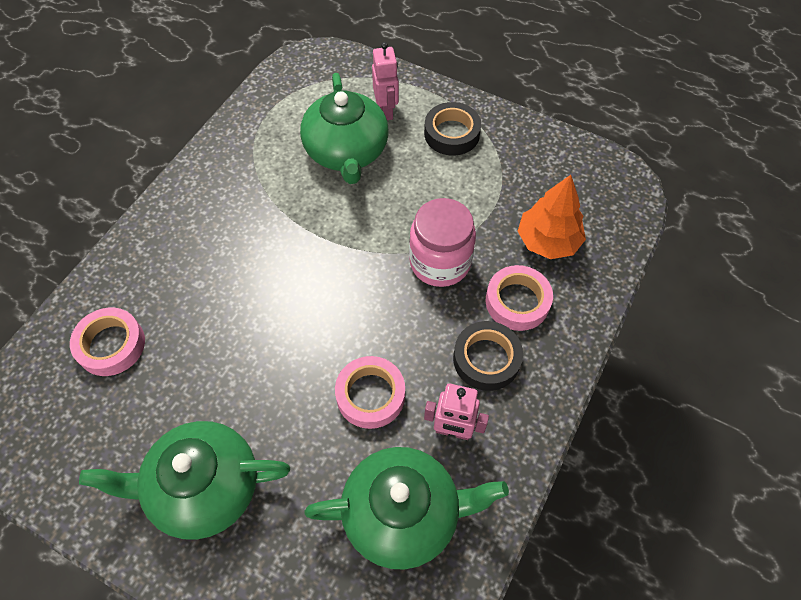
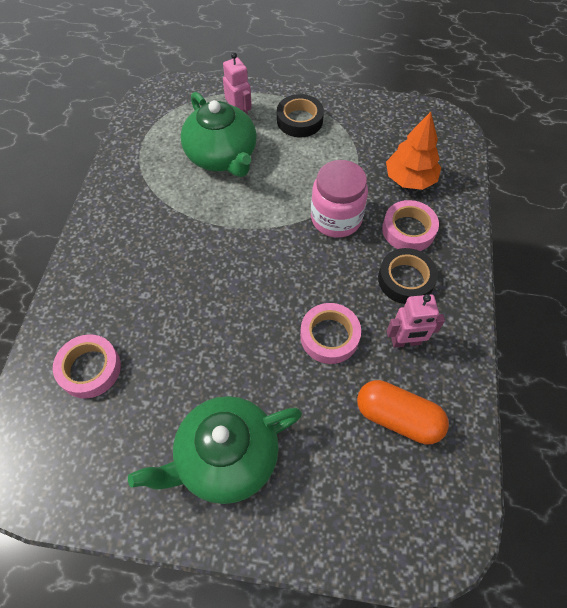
camera: 20 degrees left, 0 degrees up
green teapot [304,447,509,570] -> orange capsule [357,380,449,445]

